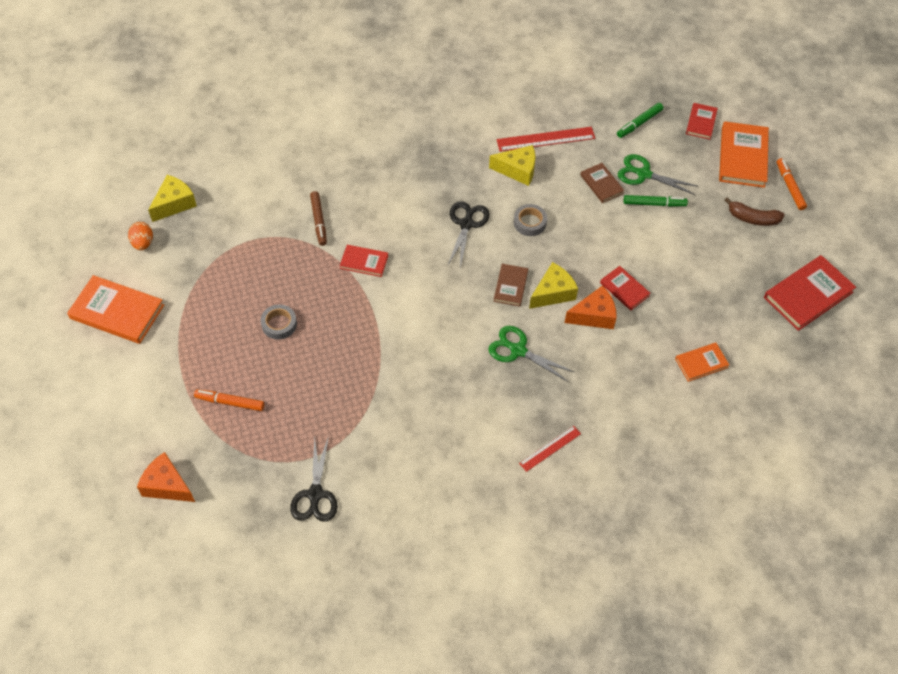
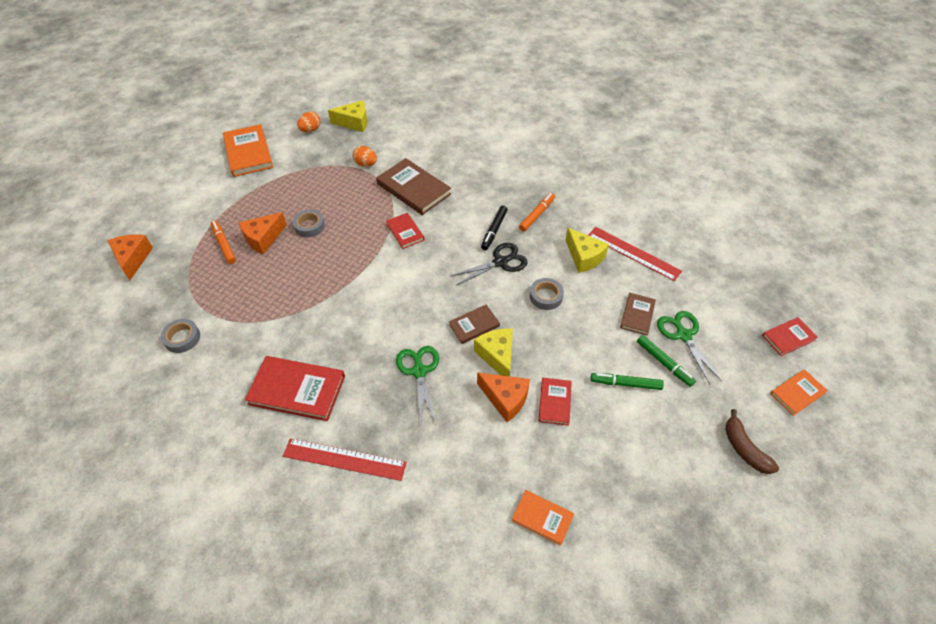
camera: 50 degrees right, 5 degrees down
black scissors [290,435,338,522] -> grey tape [161,319,200,353]
brown marker [310,191,327,246] -> brown book [376,158,451,215]
red ruler [519,426,581,472] -> red ruler [283,438,407,481], size x1.65
yellow cheese [529,262,578,309] -> yellow cheese turned 120 degrees counterclockwise [474,328,513,376]
green marker [617,103,663,138] -> green marker moved to [591,373,664,390]
orange book [719,121,769,188] -> orange book [770,369,828,416], size x0.56
red book [764,255,856,331] -> red book moved to [245,356,345,421]
orange marker [777,158,807,210] -> orange marker moved to [519,193,555,232]
none -> orange cheese [239,212,287,254]
none -> orange egg [353,146,377,167]
none -> black marker [481,206,508,250]

